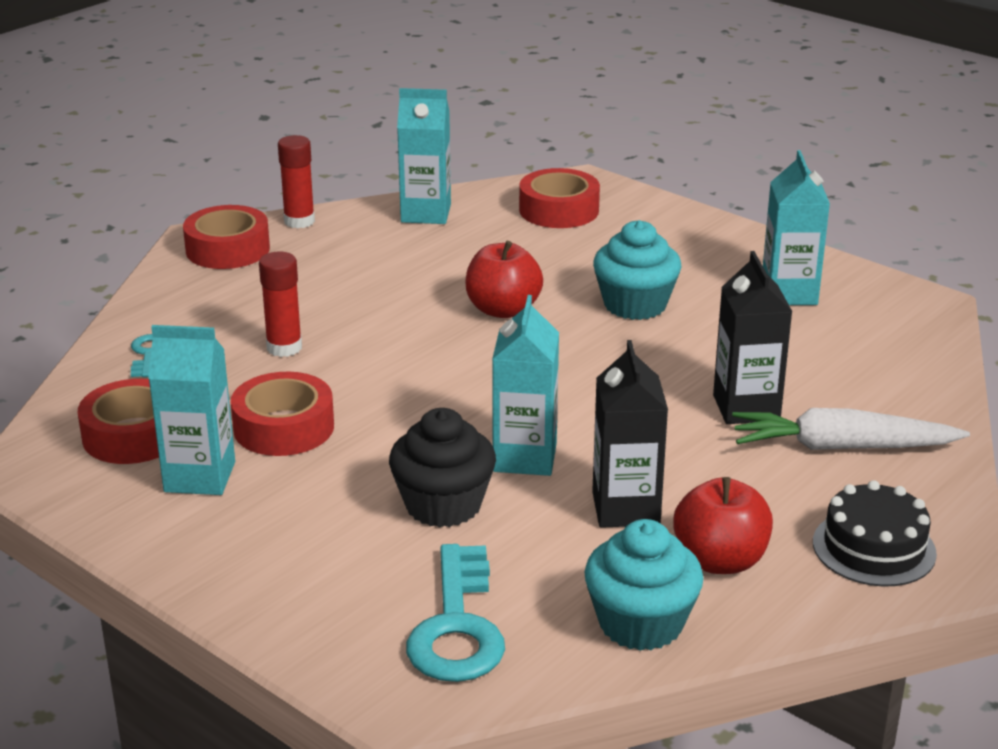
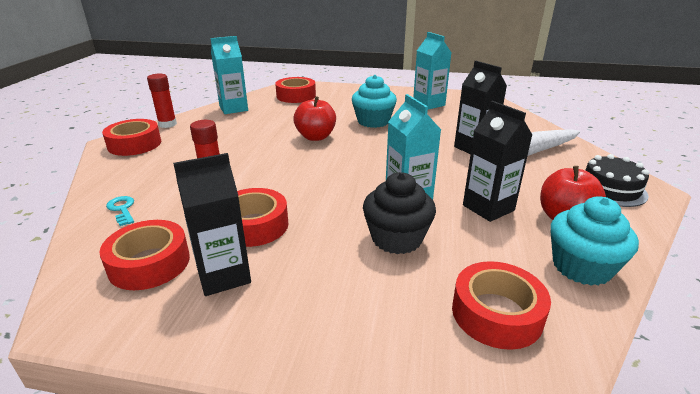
camera: 30 degrees left, 0 degrees up
turquoise carton [148,325,235,495] -> black carton [173,153,251,296]
turquoise key [406,544,505,682] -> red tape [452,261,551,350]

